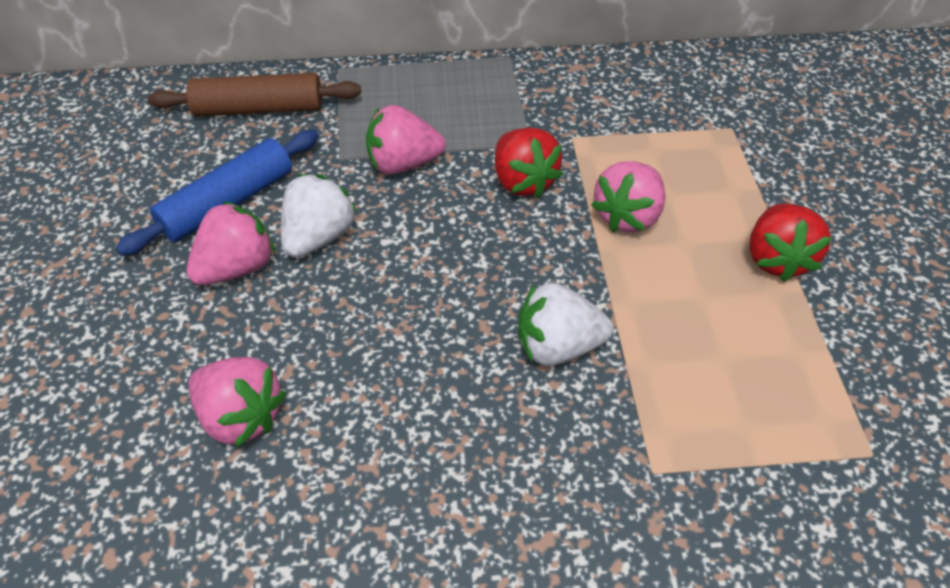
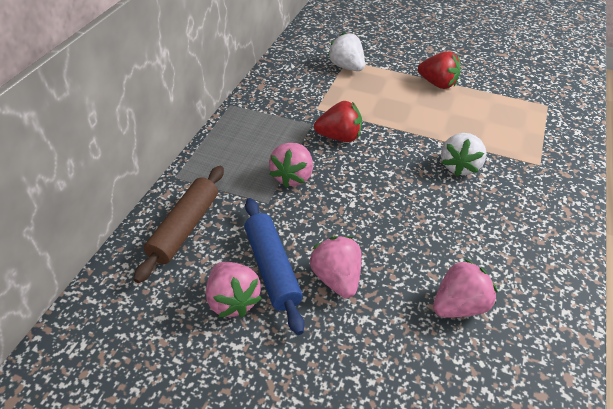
camera: 65 degrees left, 5 degrees down
white strawberry [281,174,357,257] -> white strawberry moved to [328,32,365,71]
pink strawberry [591,161,665,232] -> pink strawberry moved to [206,262,262,317]

